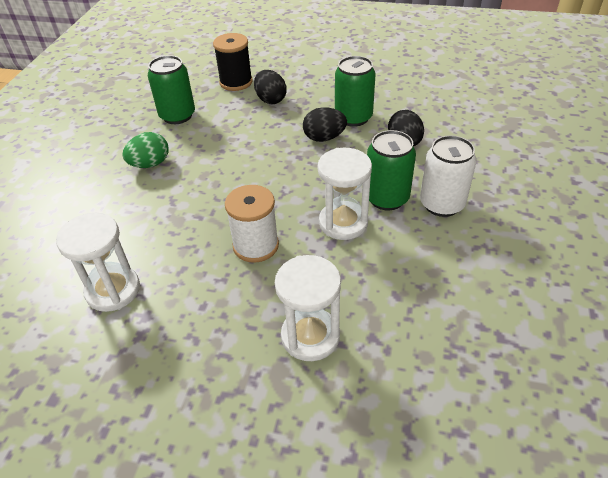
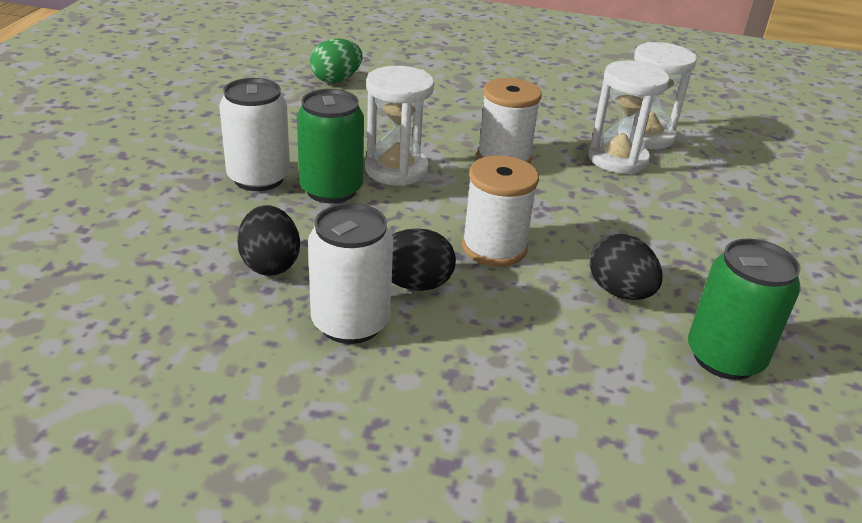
camera: 175 degrees right, 10 degrees down
green egg [122,132,168,168] -> green egg moved to [310,39,363,83]
black spool [213,33,253,91] -> none
black egg [254,70,286,104] -> black egg moved to [589,234,662,300]
white hourglass [275,255,341,361] -> white hourglass moved to [588,61,670,174]
green can [335,56,376,127] -> white can [308,203,393,344]
none -> white spool [462,155,539,267]

